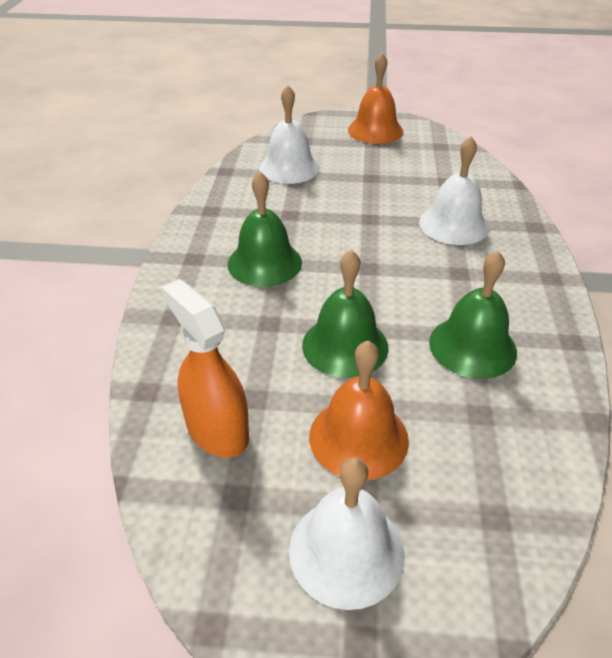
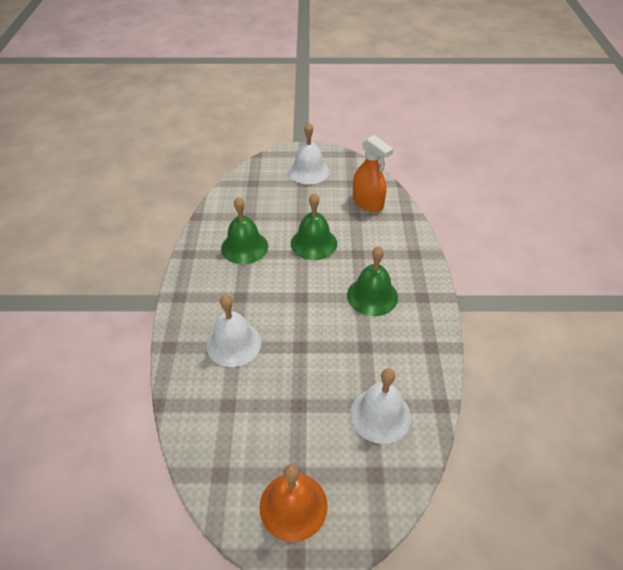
camera: 175 degrees right, 5 degrees up
orange bell [309,340,409,481] -> none

